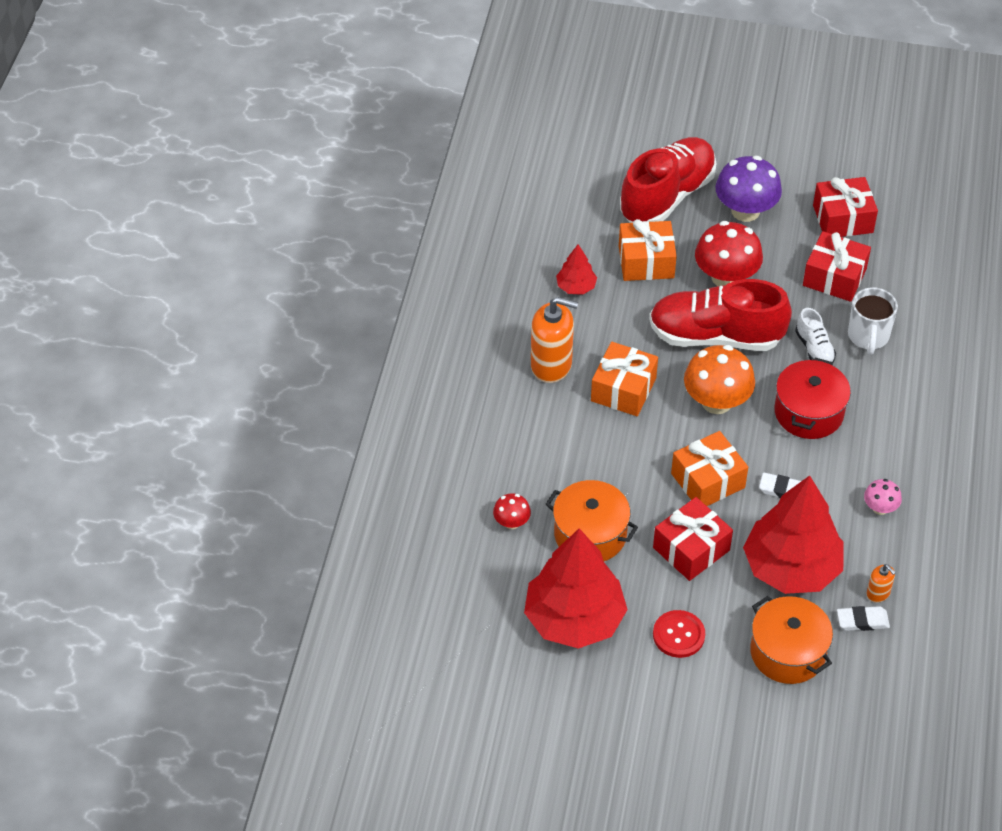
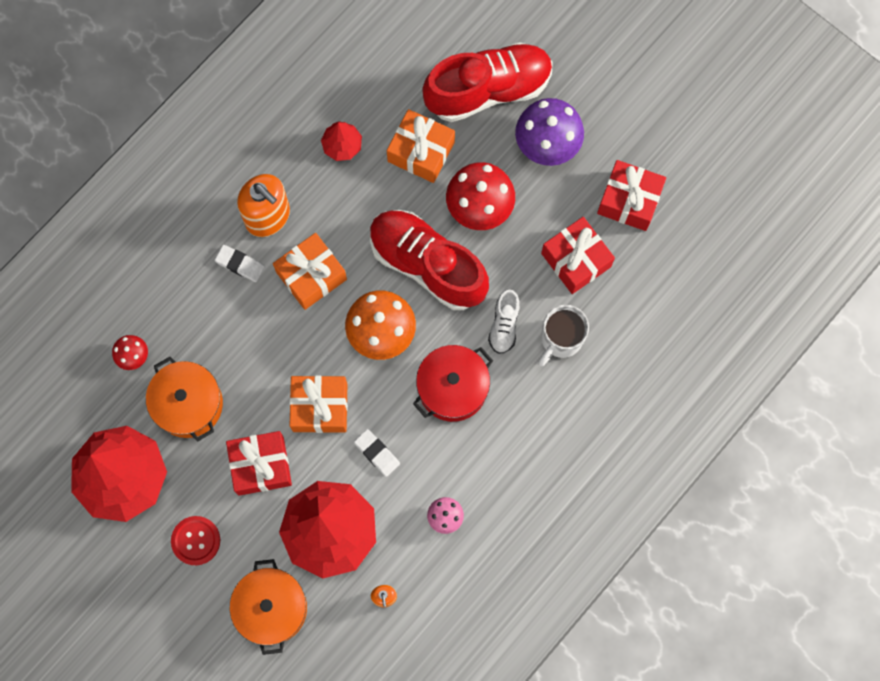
camera: 30 degrees right, 25 degrees up
white eraser [837,606,890,631] -> white eraser moved to [215,245,265,282]

